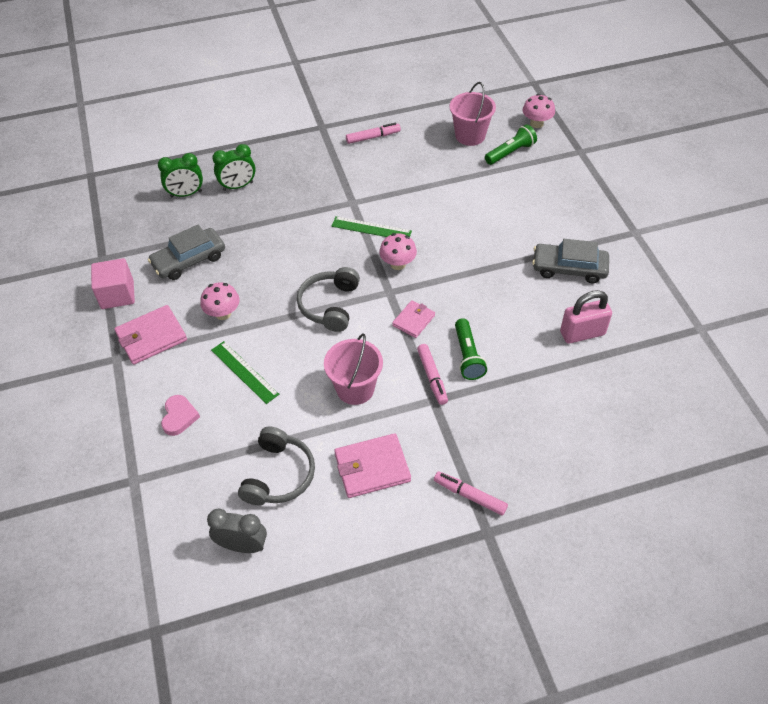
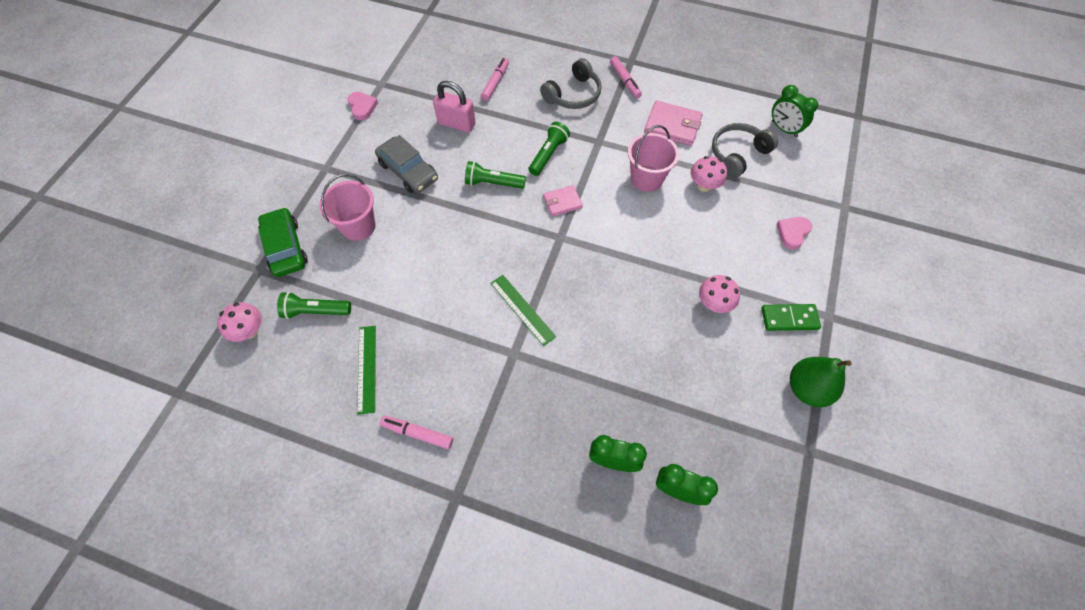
camera: 145 degrees left, 10 degrees up
pink cube [91,258,135,309] -> green pear [790,357,851,407]
pink wallet [114,305,187,365] -> green domino [761,304,821,331]
grey car [148,224,225,280] -> none
grey clock [207,509,267,553] -> green clock [772,85,818,138]
green ruler [211,341,279,404] -> green ruler moved to [357,326,376,415]
grey headphones [297,267,360,332] -> grey headphones moved to [540,58,602,109]
pink mushroom [379,233,417,270] -> pink mushroom moved to [691,156,727,192]
pink marker [417,344,448,405] -> pink marker moved to [481,58,509,101]
pink bucket [450,82,496,146] -> pink bucket moved to [319,174,375,241]
none -> green car [258,207,308,277]
none -> pink heart [348,92,378,120]
none -> green flashlight [465,161,526,189]

